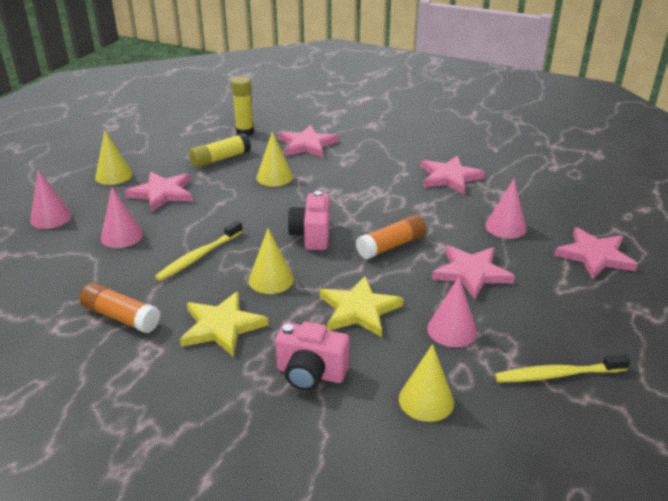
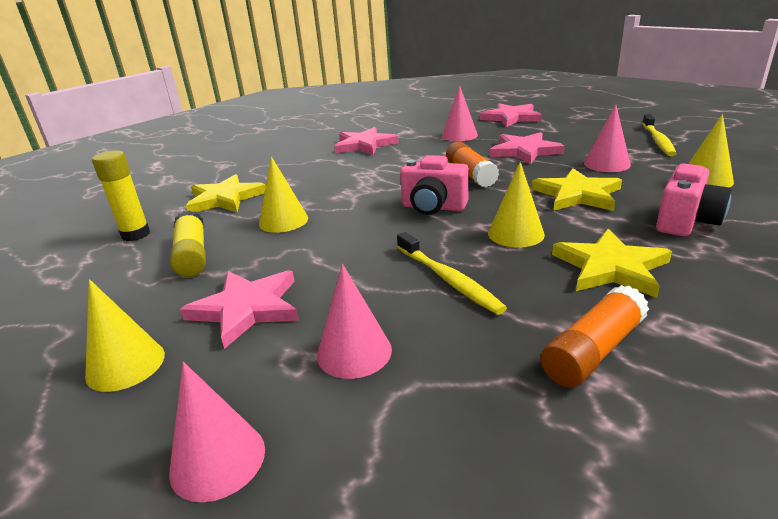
camera: 70 degrees left, 5 degrees down
pink star [279,125,338,158] -> yellow star [186,174,266,212]

